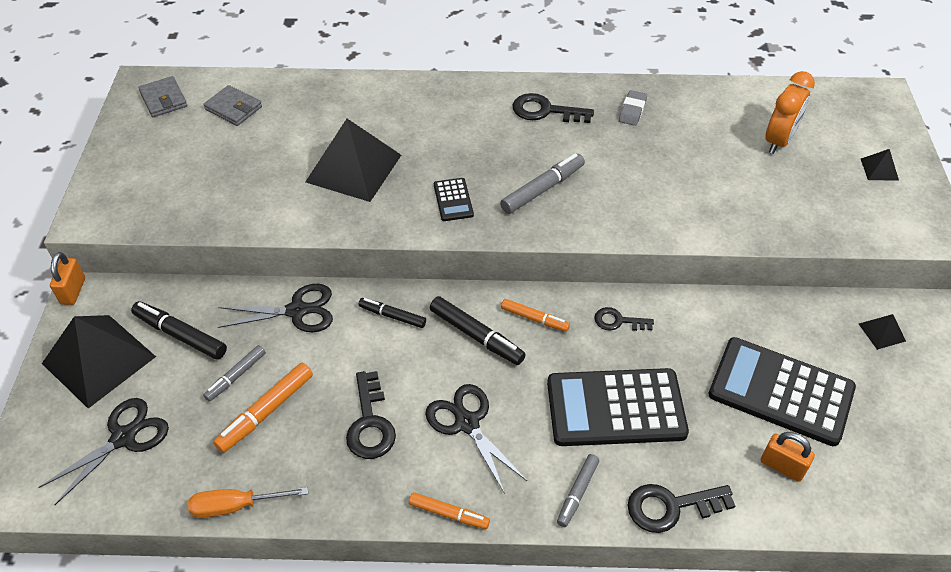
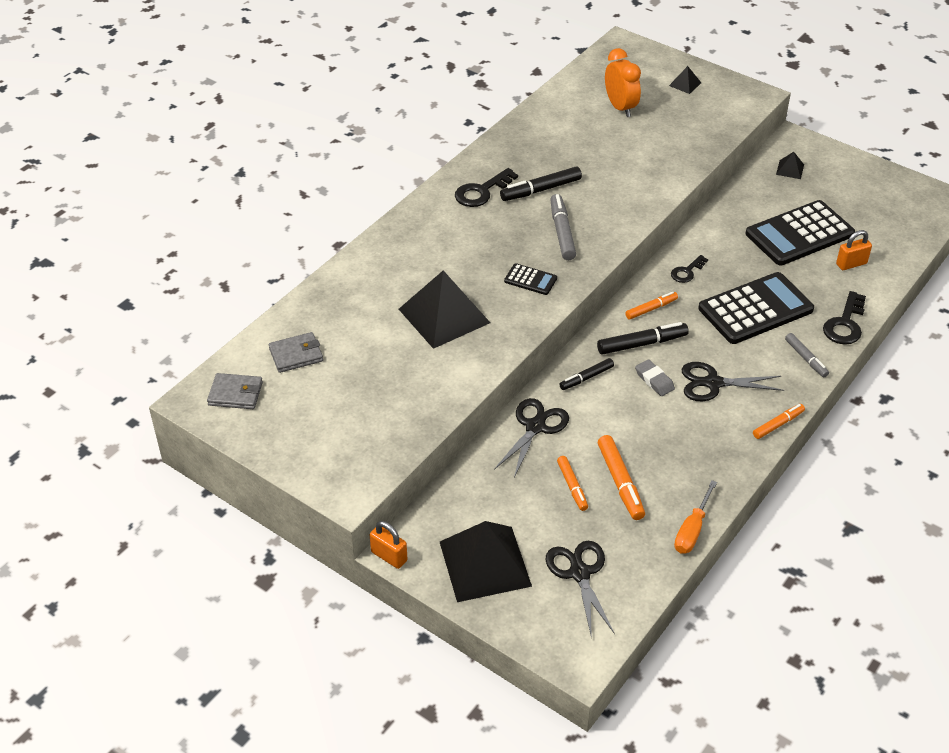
camera: 55 degrees left, 5 degrees down
black marker [131,301,227,360] -> black marker moved to [500,167,582,201]
grey marker [203,345,266,402] -> orange marker [557,456,588,511]
black key [346,371,396,459] -> none
black calculator [547,368,689,446] -> black calculator turned 150 degrees counterclockwise [698,272,814,344]
grey eraser [619,90,647,126] -> grey eraser moved to [635,359,675,396]

